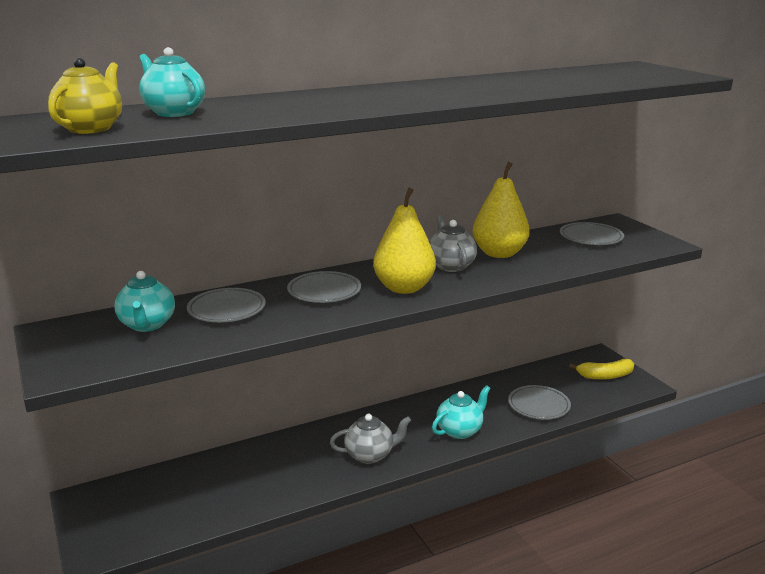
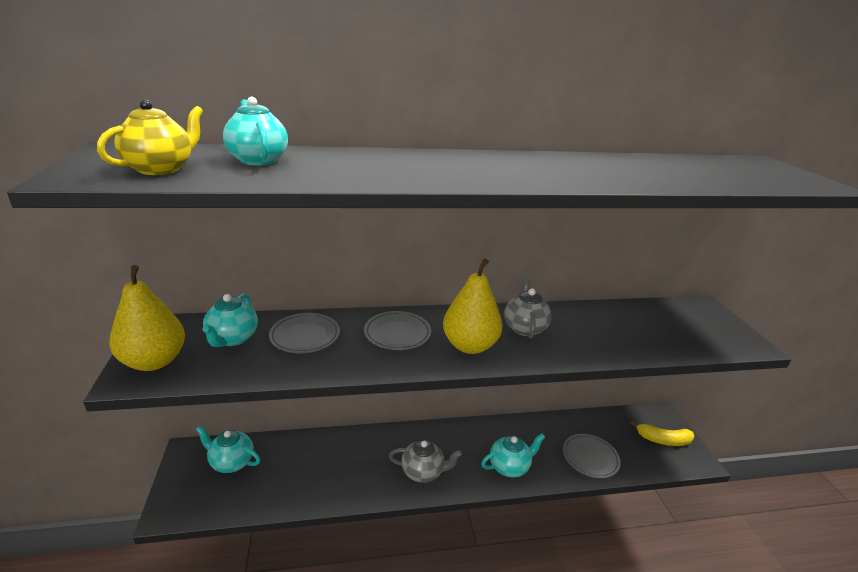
camera: 15 degrees right, 5 degrees up
yellow pear [473,162,530,258] -> yellow pear moved to [109,265,185,371]
grey plate [560,222,624,245] -> none
none -> turquoise teapot [196,426,260,473]

